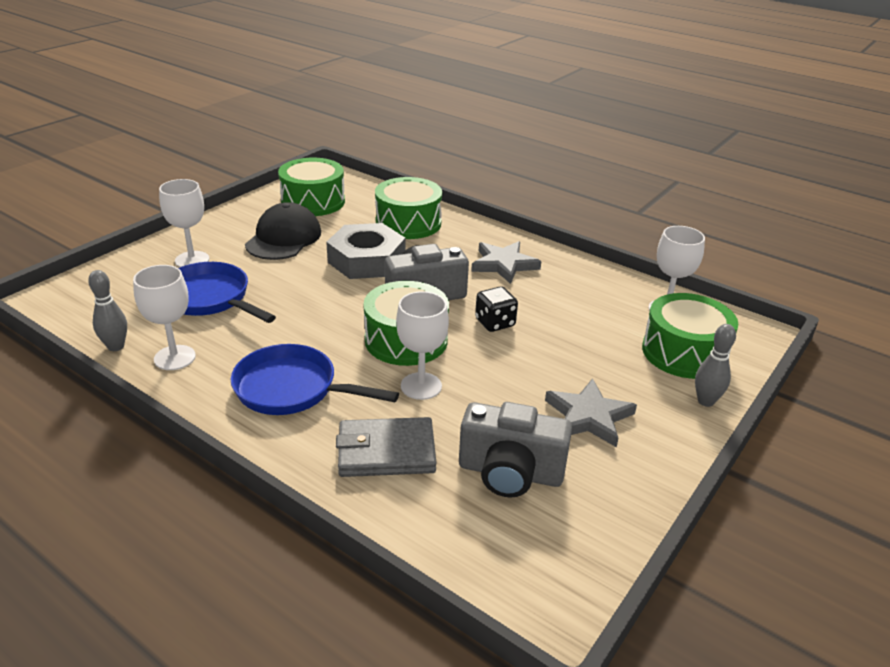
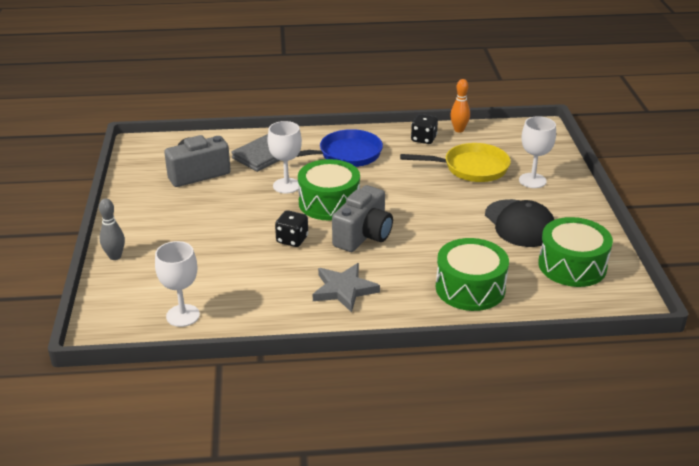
camera: 140 degrees right, 0 degrees up
grey bowling pin [88,270,127,351] -> orange bowling pin [450,79,470,132]
white goblet [133,265,196,370] -> black dice [411,114,438,144]
blue pan [179,262,276,323] -> yellow pan [400,143,511,182]
grey nut [326,223,405,279] -> none
grey star [545,378,637,447] -> none
green drum [642,293,738,379] -> none

